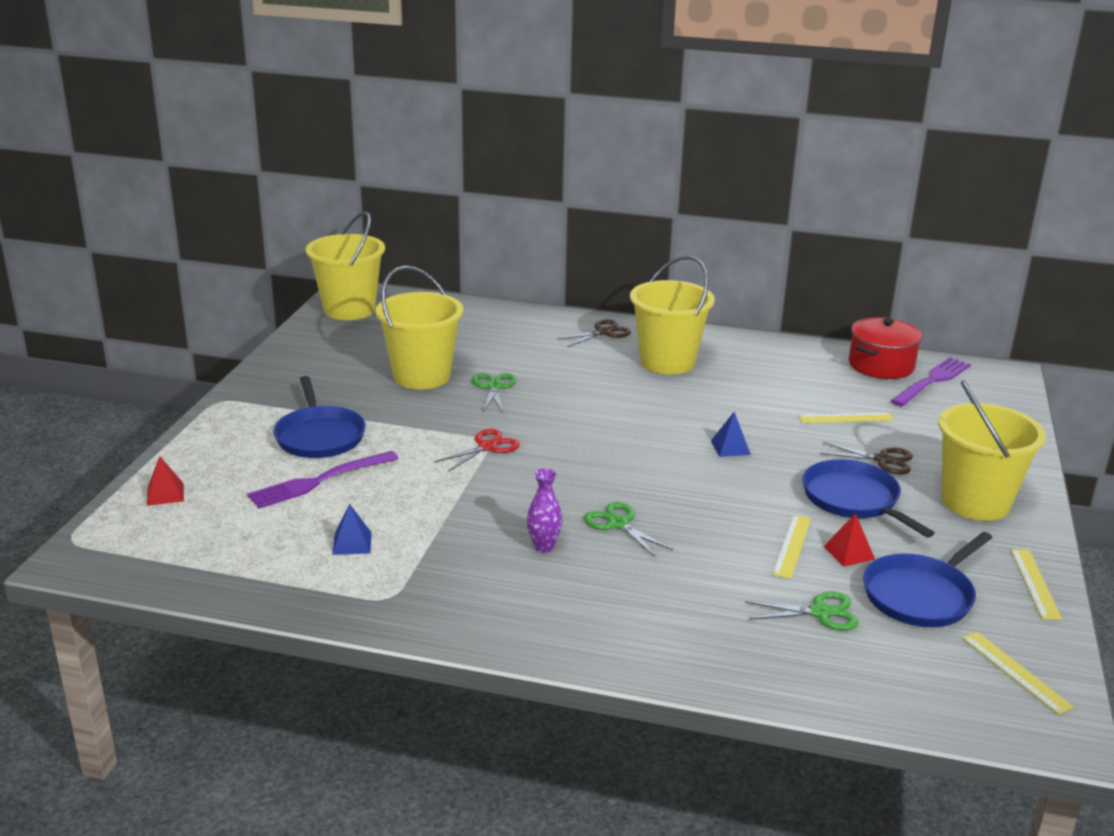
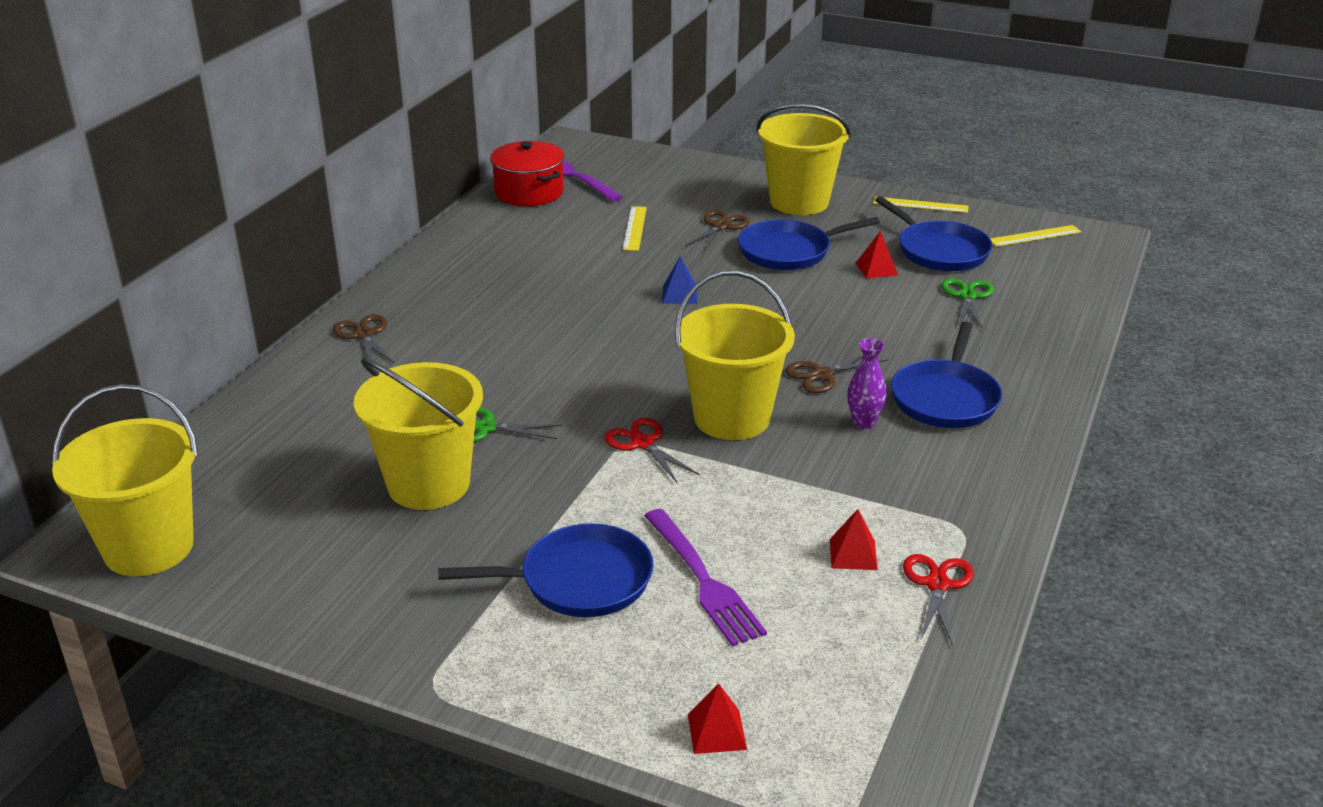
camera: 80 degrees left, 5 degrees up
blue pyramid [332,503,372,555] -> red pyramid [830,509,878,570]
green scissors [584,502,673,557] -> brown scissors [785,354,888,393]
yellow bucket [630,255,715,374] -> yellow bucket moved to [675,270,795,440]
yellow ruler [772,515,811,579] -> none
none -> blue pan [891,321,1002,428]
none -> red scissors [903,554,973,646]

